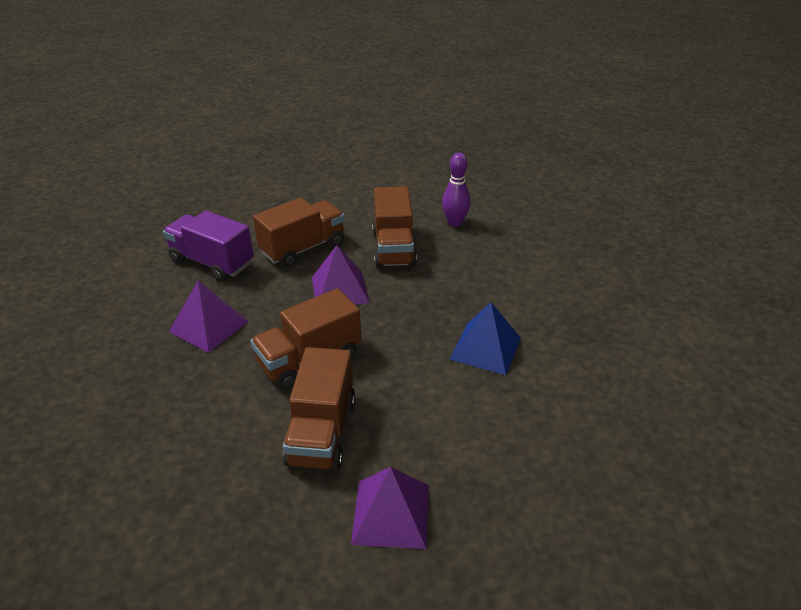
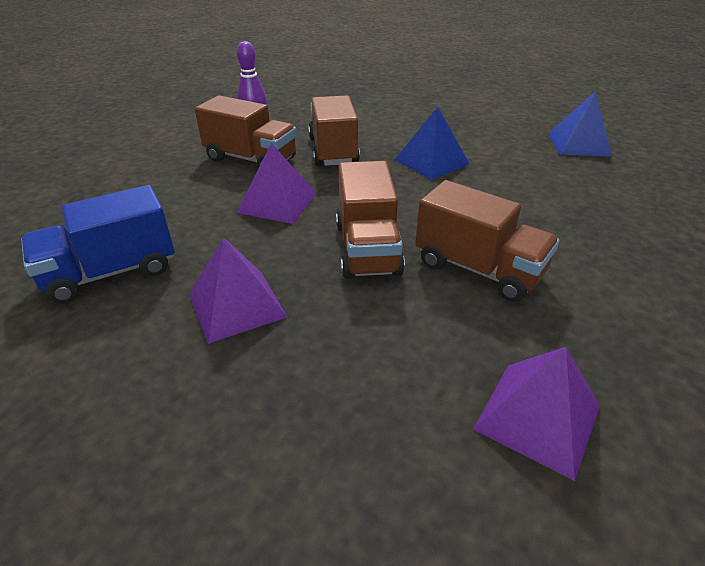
camera: 60 degrees left, 0 degrees up
purple truck [163,210,254,281] -> blue truck [21,185,175,304]
brown truck [253,197,345,267] -> brown truck moved to [308,95,360,166]
purple pyramid [351,467,429,549] -> purple pyramid moved to [473,347,600,481]
none -> blue pyramid [548,92,612,157]

